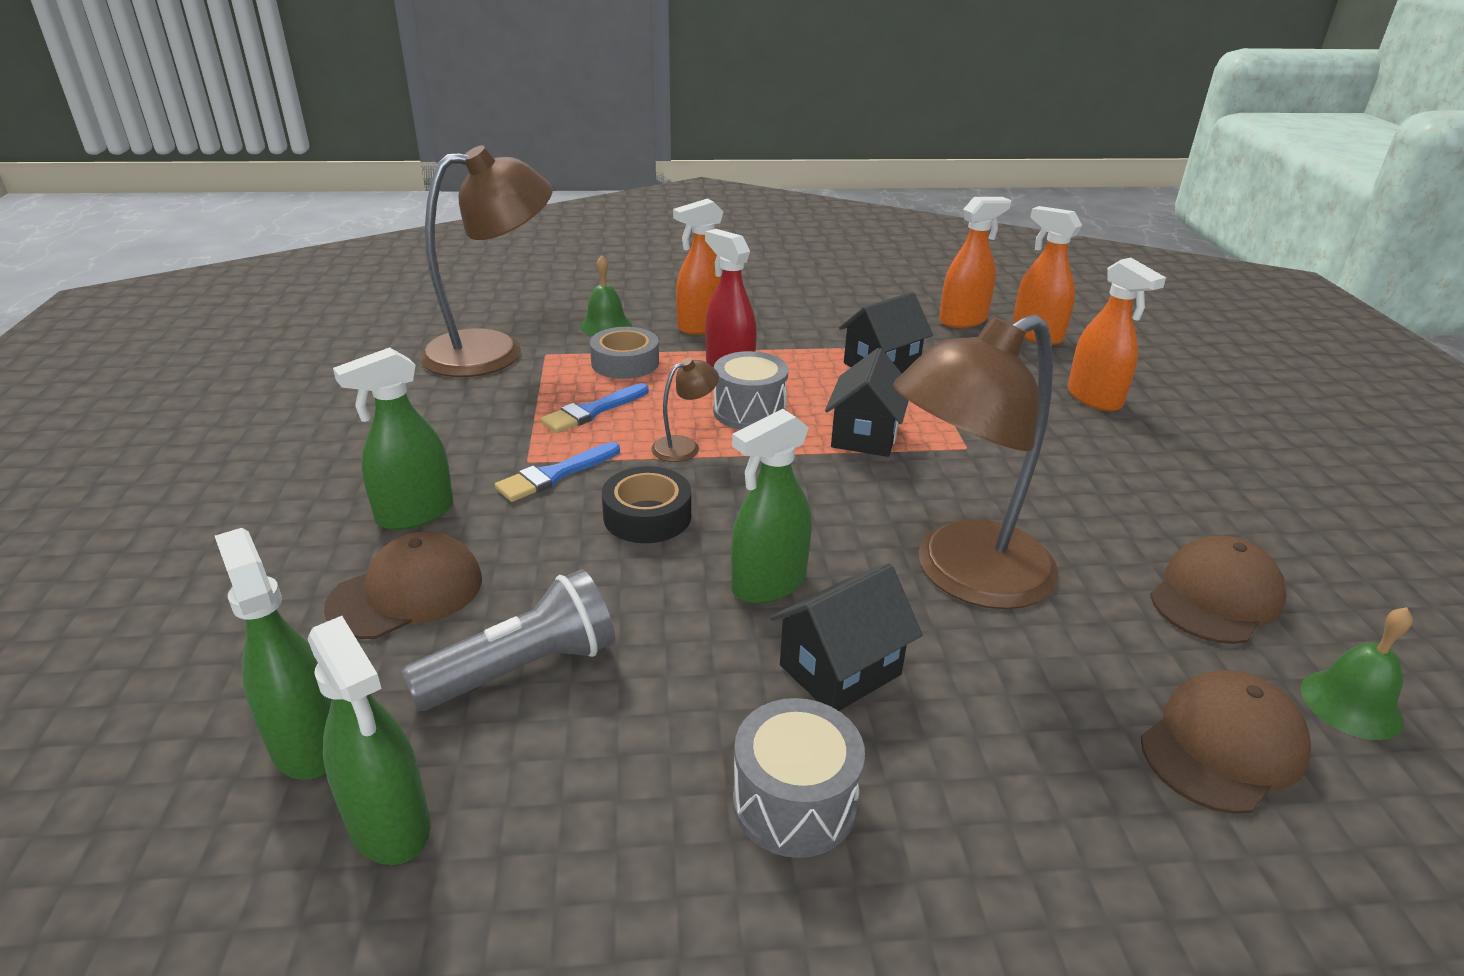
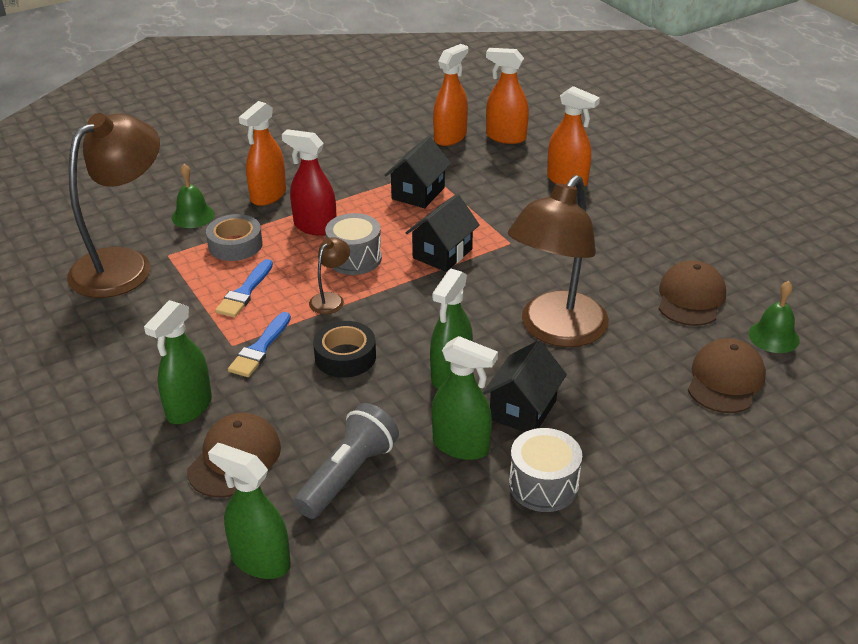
camera: 25 degrees left, 5 degrees up
green spray bottle [307,616,430,865] -> green spray bottle moved to [432,336,498,460]
black house [825,348,909,457] -> black house turned 45 degrees clockwise [406,194,480,272]

